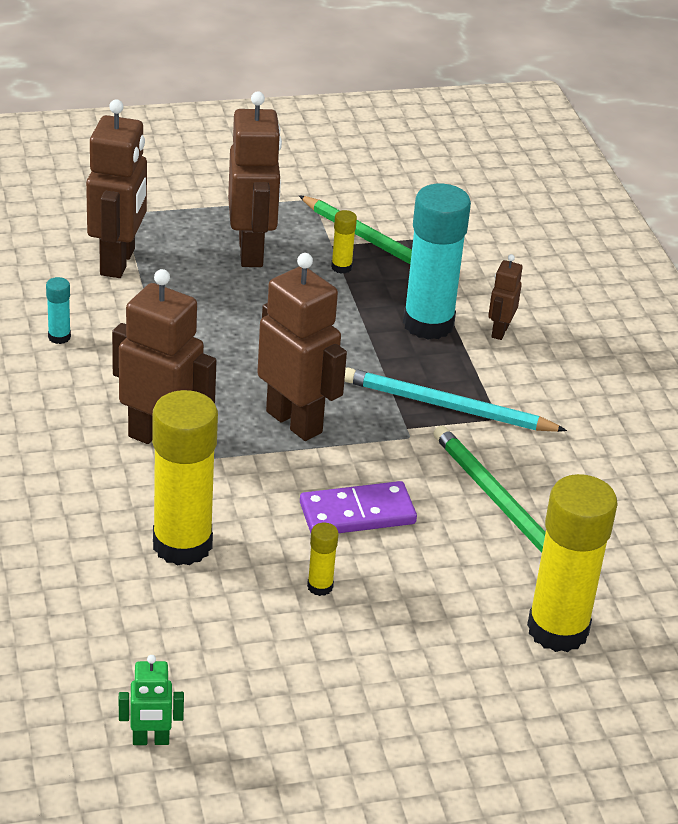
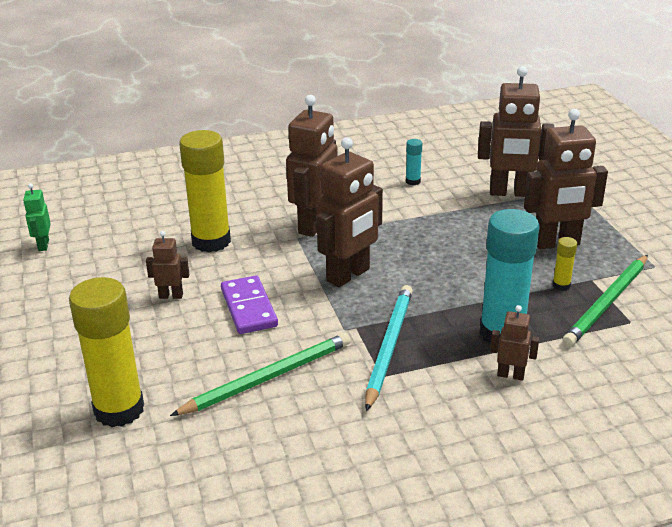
camera: 90 degrees right, 5 degrees down
yellow glue stick [307,523,339,596] -> brown robot [146,231,189,299]

